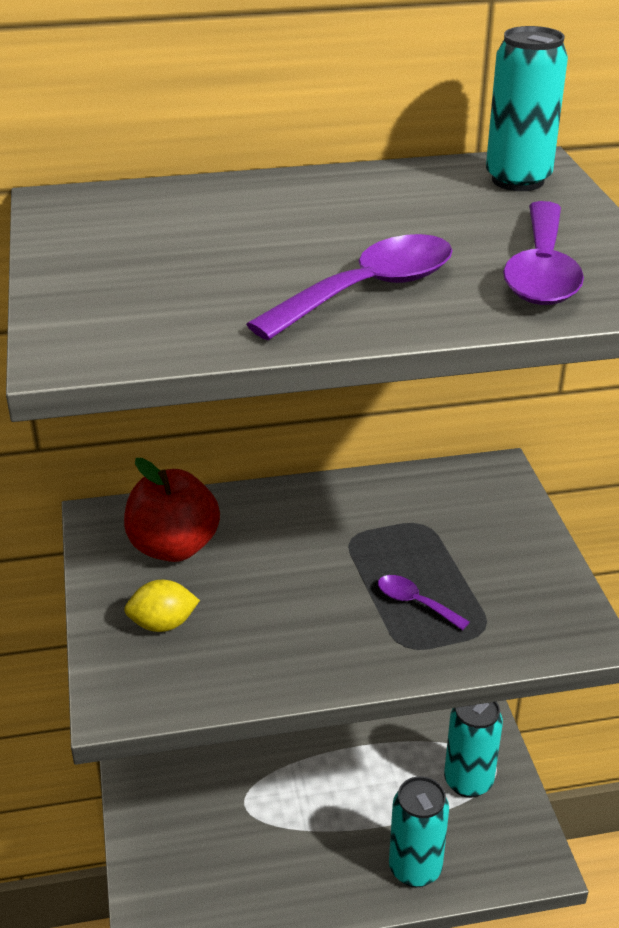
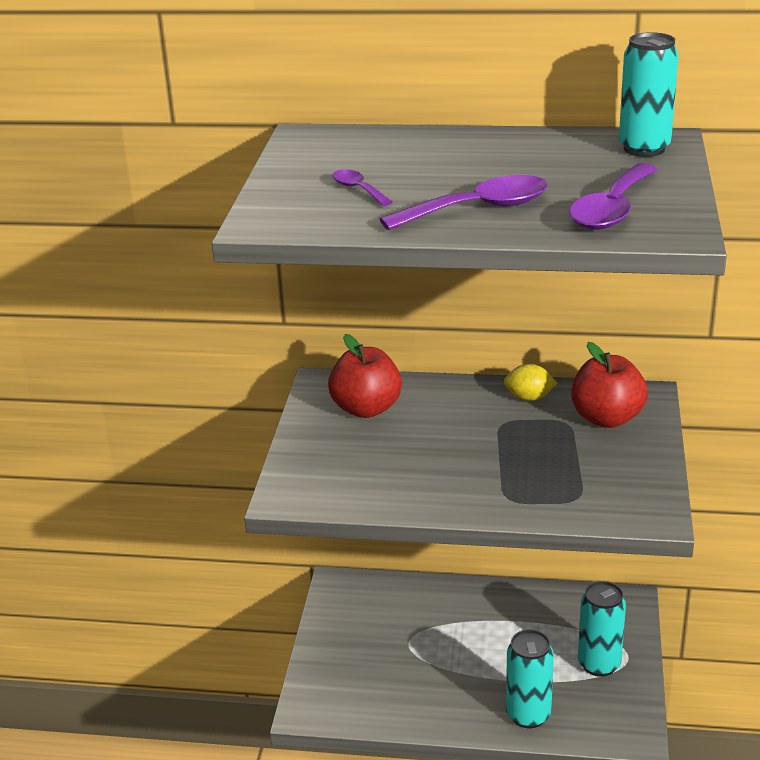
camera: 20 degrees right, 5 degrees down
yellow lemon [124,580,200,632] -> yellow lemon moved to [504,364,558,401]
purple spoon [378,575,470,630] -> purple spoon moved to [333,169,392,206]
none -> red apple [571,342,648,428]

